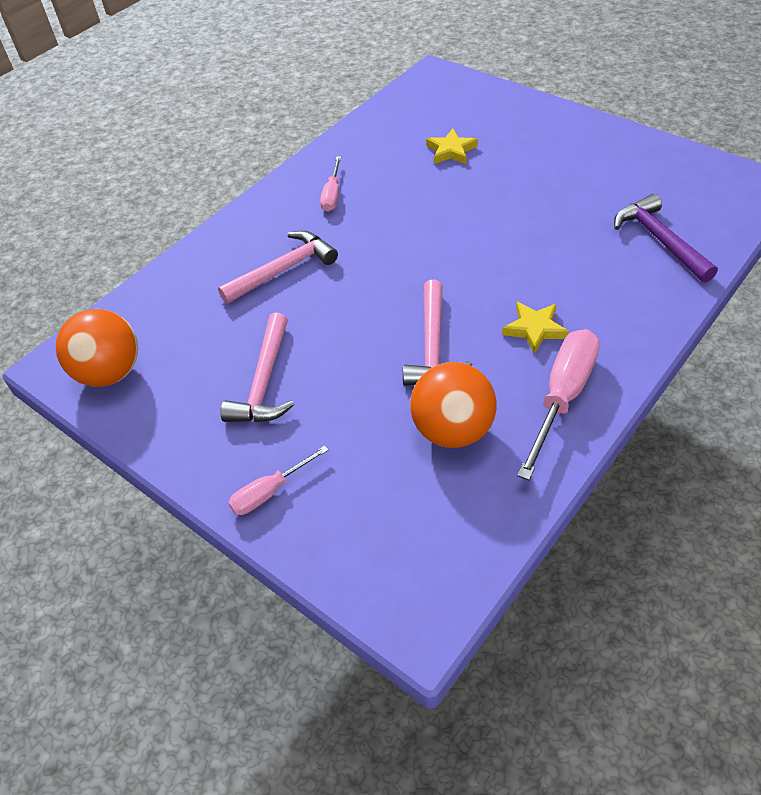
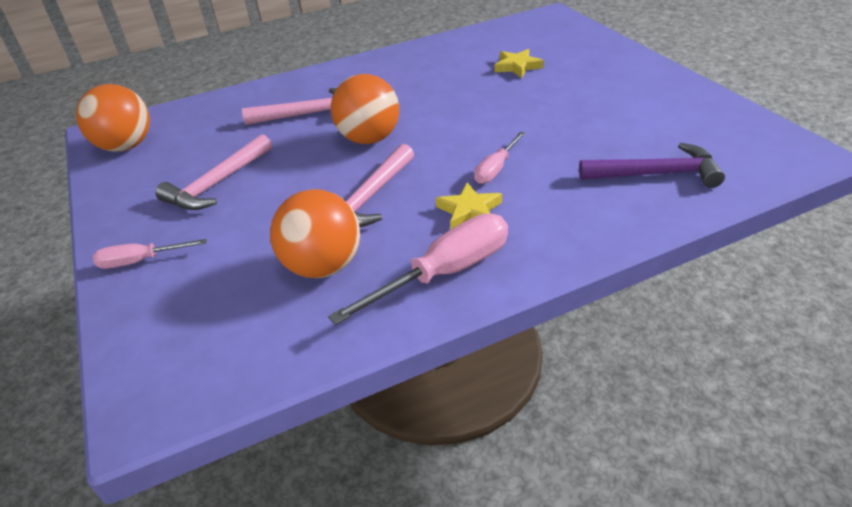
camera: 25 degrees right, 10 degrees down
pink screwdriver [320,157,341,211] -> pink screwdriver moved to [474,132,526,184]
purple hammer [614,194,718,283] -> purple hammer turned 90 degrees clockwise [579,143,725,188]
none -> orange ball [331,74,399,144]

